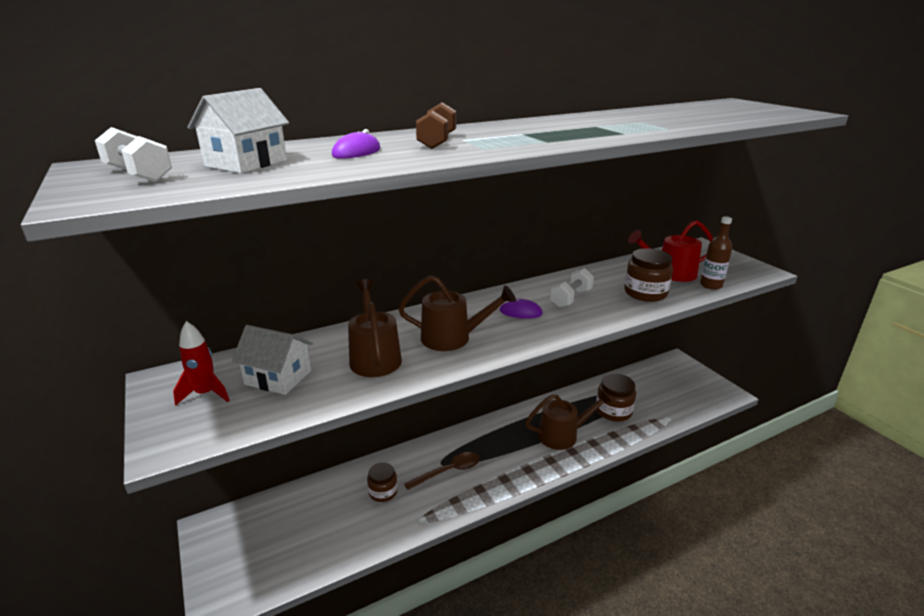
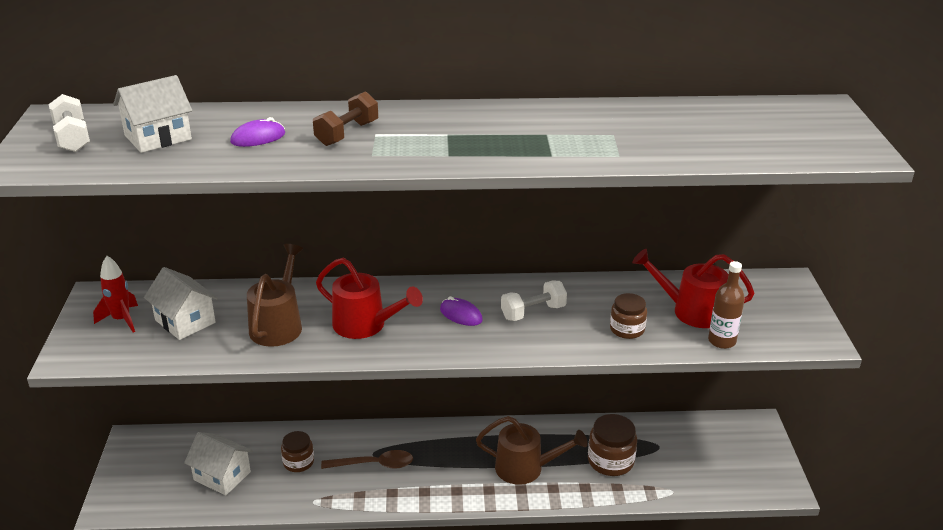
camera: 25 degrees right, 5 degrees up
brown watering can [398,275,516,351] -> red watering can [316,258,423,339]
brown jar [624,248,673,302] -> brown jar [610,293,647,339], size x0.66
none -> white house [184,432,253,496]

